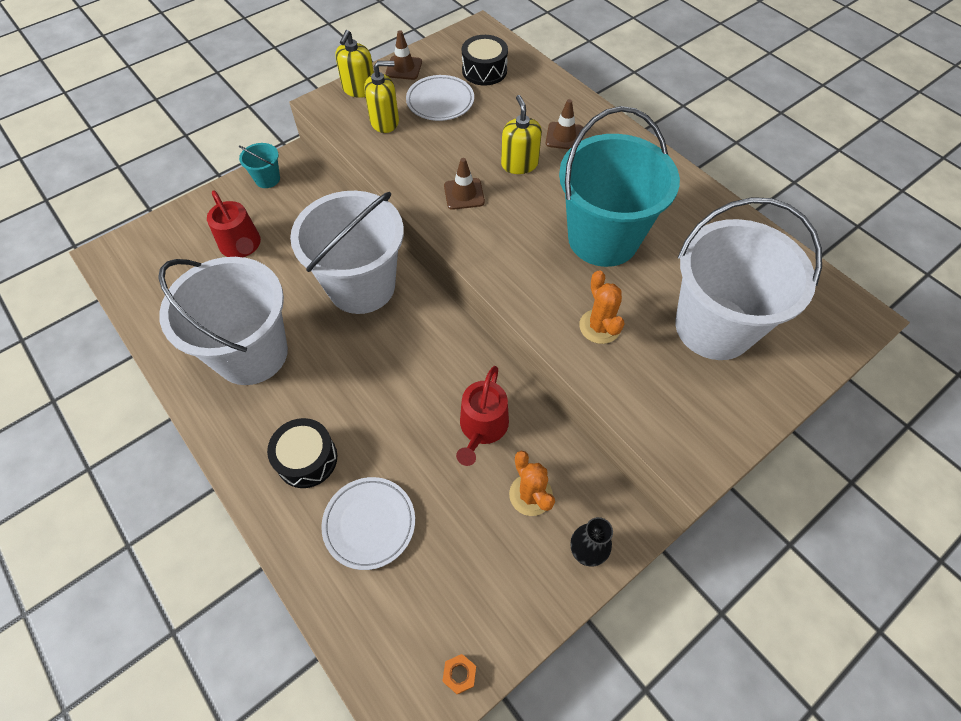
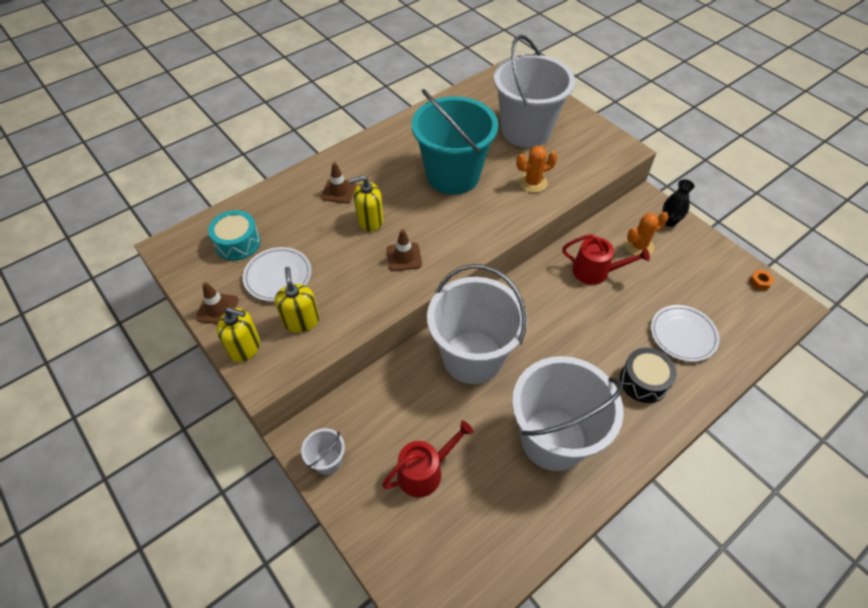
camera: 90 degrees left, 5 degrees down
turquoise bucket [239,143,280,188] -> white bucket [301,428,345,475]
black drum [462,35,508,86] -> turquoise drum [208,210,261,261]

